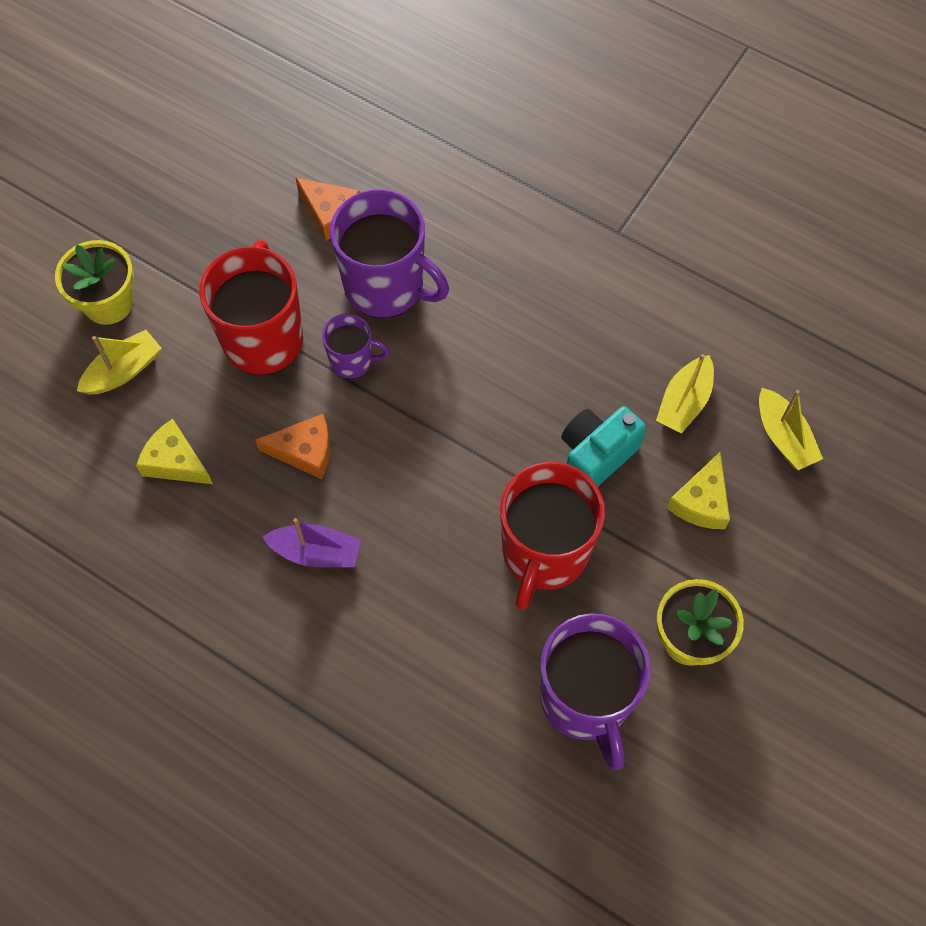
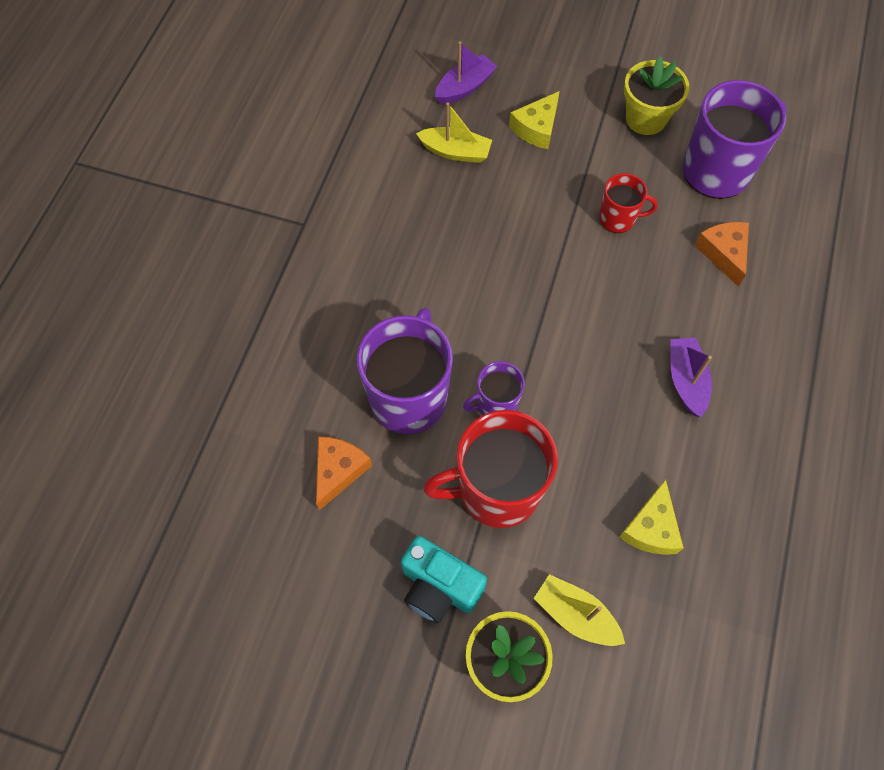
camera: 105 degrees left, 0 degrees up
orange cheese [255,414,330,479] -> orange cheese moved to [694,222,749,287]
purple mug [322,314,390,379] -> purple mug turned 105 degrees counterclockwise [463,361,525,415]
red mug [500,462,605,610] -> red mug [599,173,658,233], size x0.52
turquoise camera [561,406,646,487] -> turquoise camera moved to [401,536,487,623]
yellow cheese [667,452,730,529] -> yellow cheese turned 120 degrees clockwise [509,91,560,149]
yellow boat [759,388,823,470] -> purple boat [435,41,497,104]

